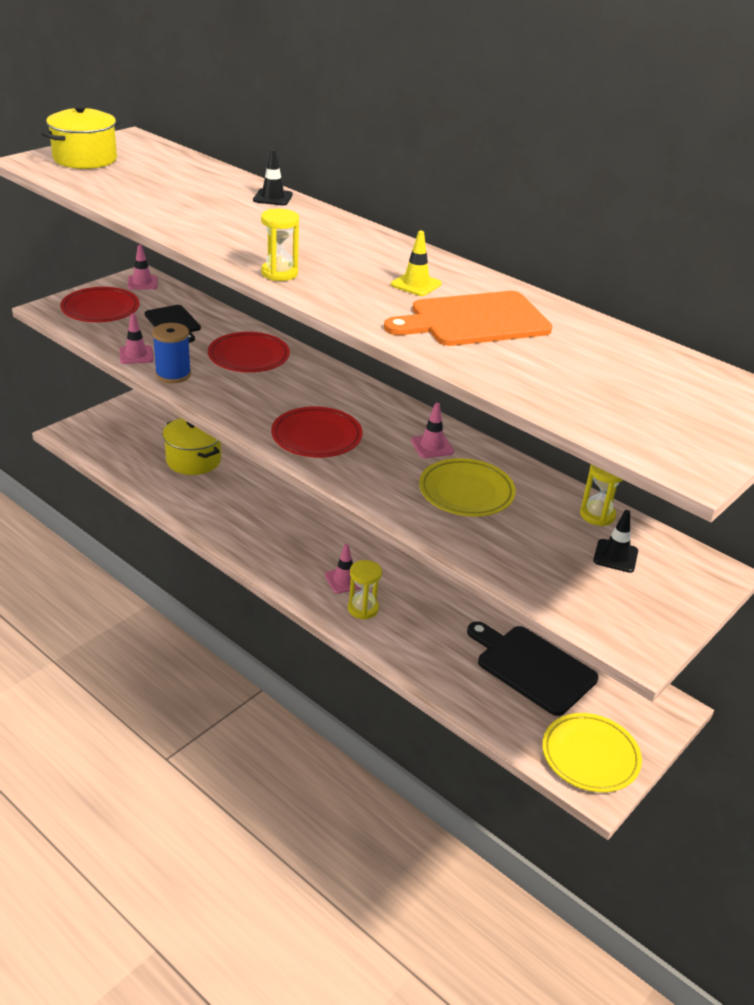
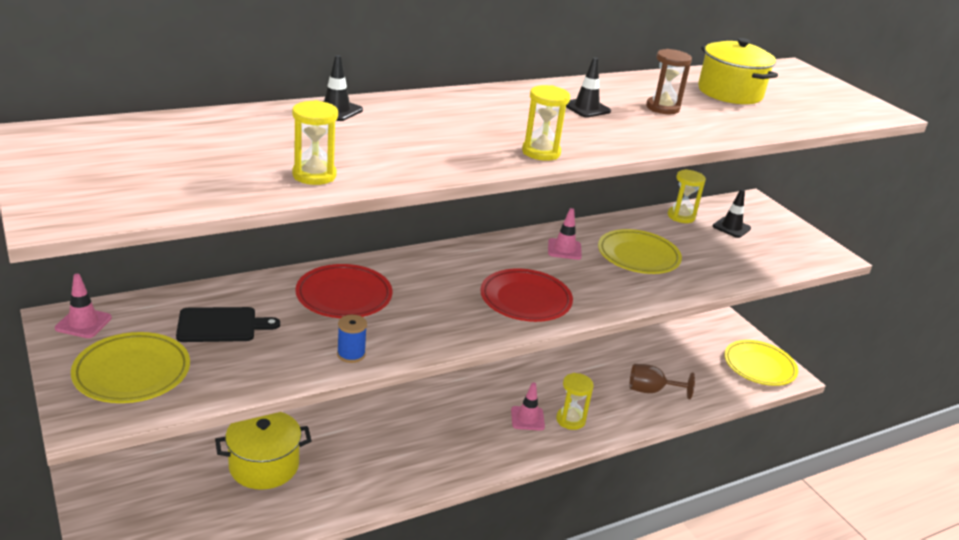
camera: 70 degrees left, 5 degrees down
yellow pot [41,104,121,169] -> yellow pot moved to [698,38,778,104]
red plate [60,287,140,322] -> yellow plate [71,332,190,403]
pink traffic cone [119,313,154,364] -> none
blue spool [152,323,191,383] -> blue spool [337,315,367,363], size x0.65
orange cutting board [384,291,552,346] -> brown hourglass [646,49,692,114]
yellow traffic cone [391,231,442,296] -> black traffic cone [566,57,611,118]
black cutting board [467,621,598,716] -> none
none -> yellow hourglass [292,100,338,185]
none -> brown goblet [630,364,695,399]

